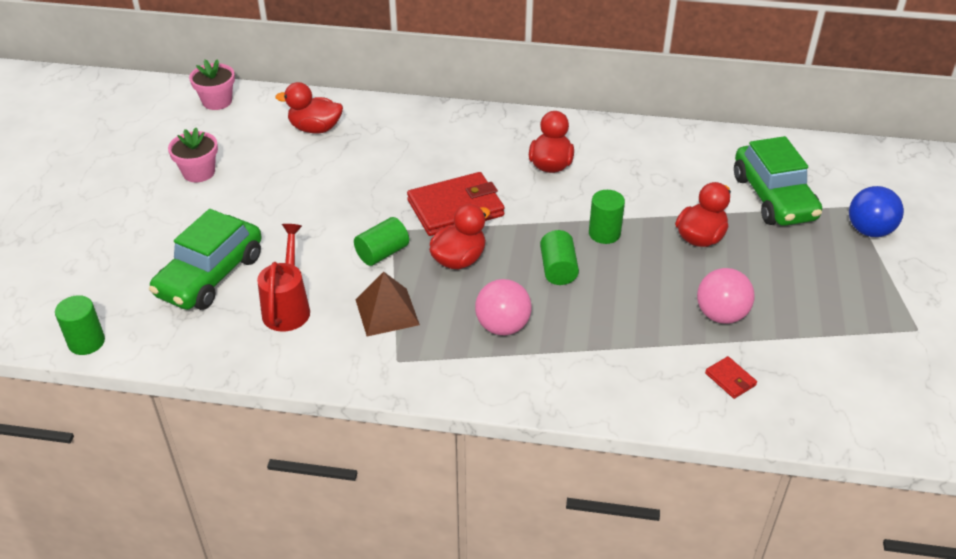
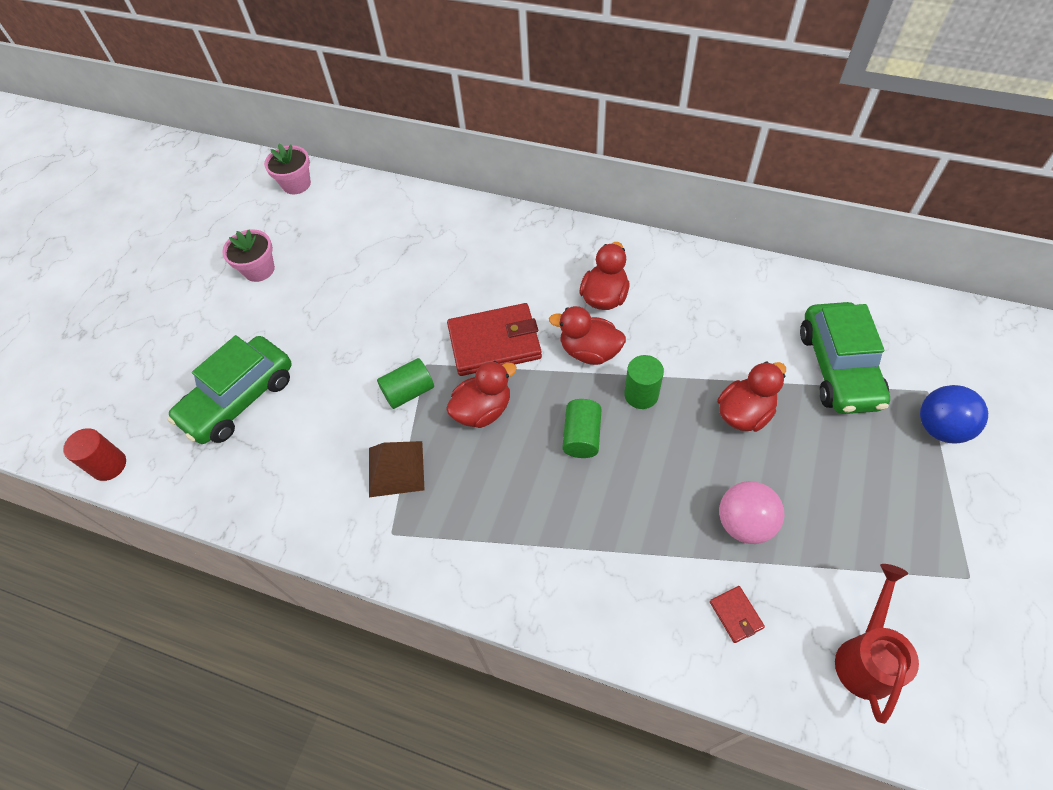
camera: 15 degrees right, 15 degrees up
green cylinder [55,295,105,355] -> red cylinder [63,428,126,481]
red watering can [257,224,310,332] -> red watering can moved to [835,564,919,724]
red duck [275,82,343,133] -> red duck moved to [549,306,626,365]
pink ball [475,279,532,335] -> none

